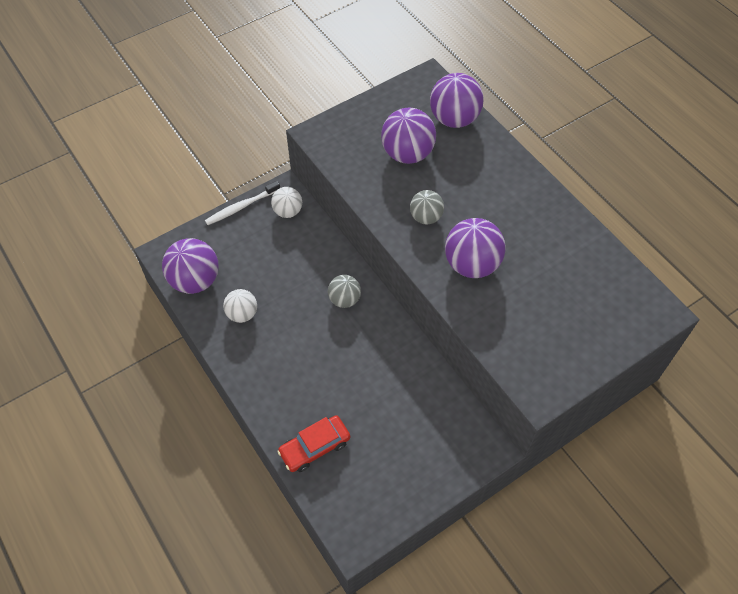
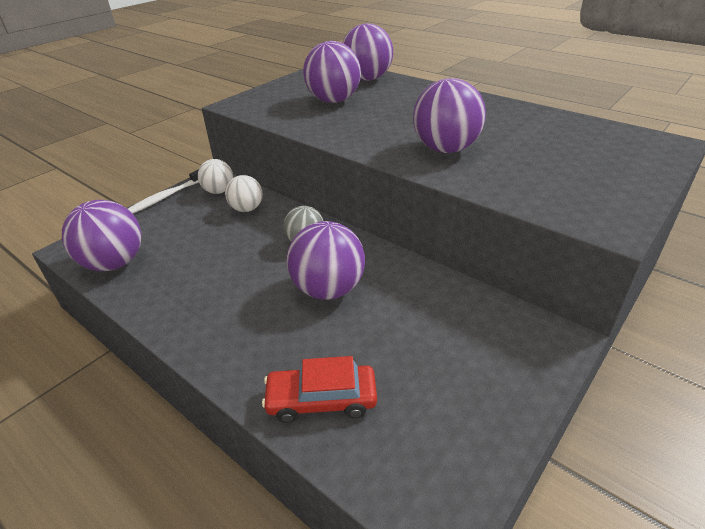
camera: 15 degrees left, 20 degrees down
white ball [223,289,257,323] -> white ball moved to [225,175,263,212]
red car [277,415,350,472] -> red car turned 45 degrees clockwise [262,356,377,423]
grey ball [410,190,444,225] -> none
none -> purple ball [287,221,365,300]

